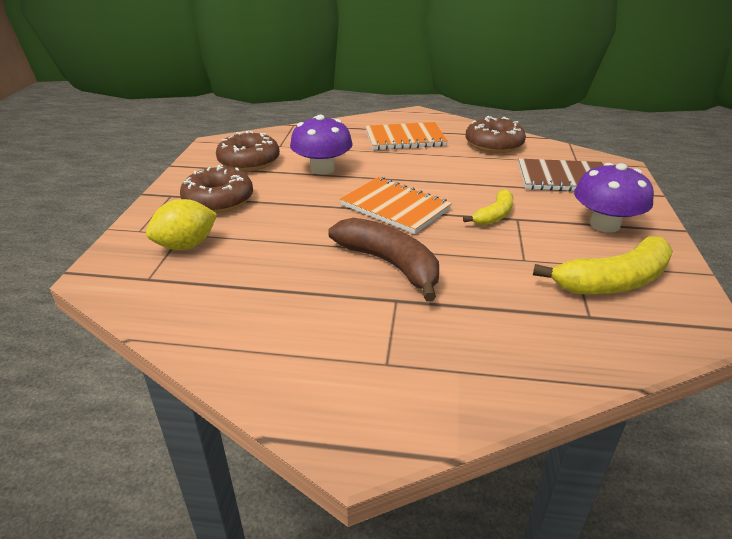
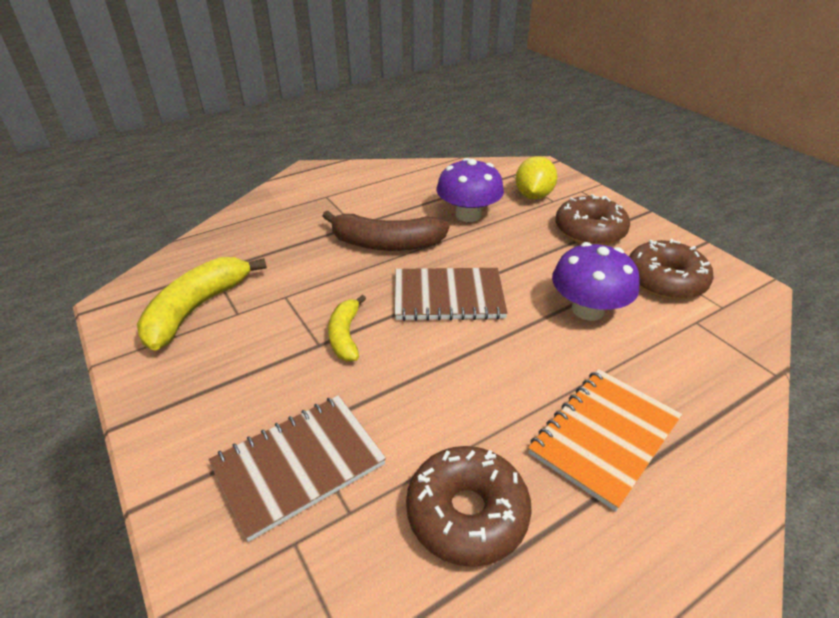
camera: 140 degrees right, 5 degrees up
orange notebook [340,177,452,234] -> brown notebook [395,268,508,321]
purple mushroom [574,163,654,233] -> purple mushroom moved to [436,158,504,222]

